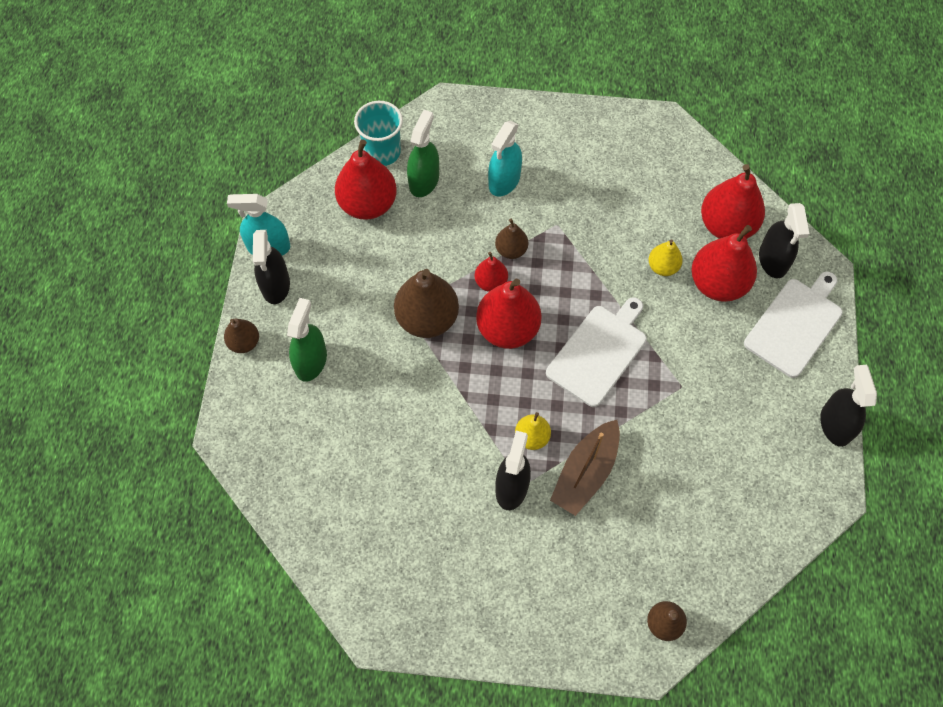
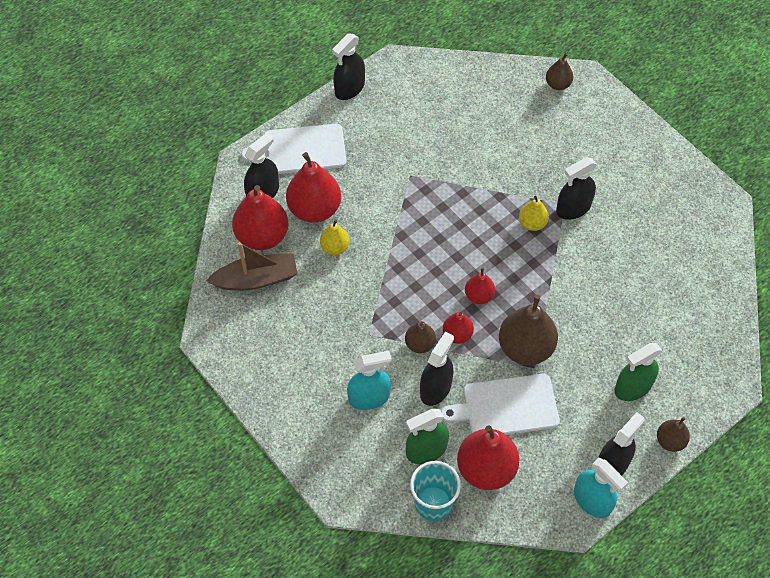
camera: 135 degrees left, 5 degrees down
red pear [476,279,542,349] -> red pear [465,267,495,304], size x0.53
white cutting board [546,297,647,407] -> white cutting board moved to [441,374,560,435]
brown boat [550,420,620,516] -> brown boat moved to [206,242,298,291]
none -> black spray bottle [420,331,454,406]

